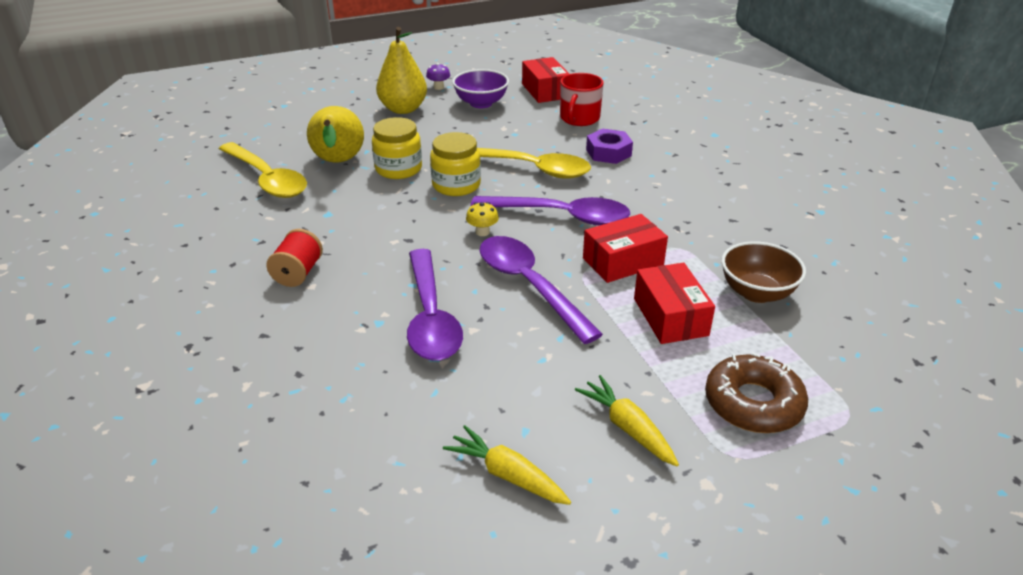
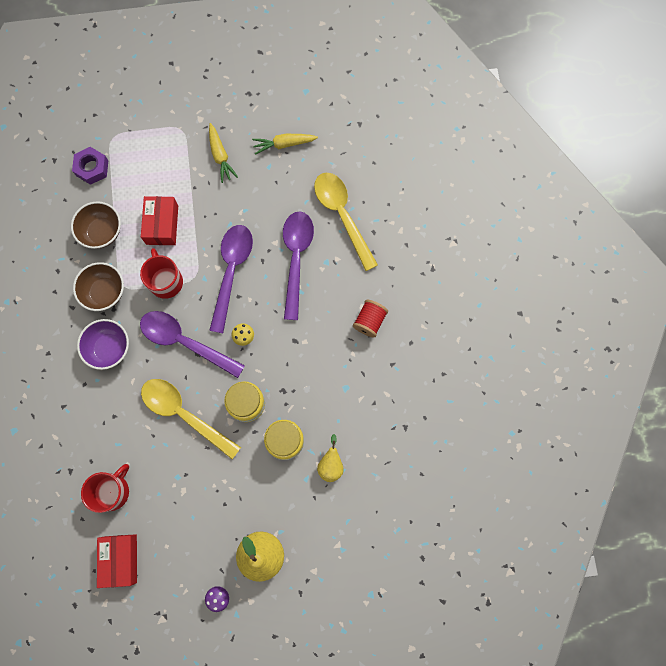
camera: 165 degrees left, 40 degrees up
yellow spoon [219,142,307,198] -> yellow spoon moved to [314,173,378,271]
yellow pear [307,106,364,163] -> yellow pear [317,434,344,482], size x0.57
yellow carrot [443,425,571,505] -> yellow carrot turned 120 degrees clockwise [252,134,318,155]
purple bowl [452,69,509,108] -> purple bowl moved to [77,319,129,370]
purple spoon [479,236,603,344] -> purple spoon turned 150 degrees counterclockwise [209,225,253,333]
red box [583,214,668,283] -> red mug [140,248,183,299]
purple nut [586,129,633,164] -> purple nut moved to [72,147,108,185]
brown donut [705,353,808,433] -> none
none -> brown bowl [73,262,124,311]

